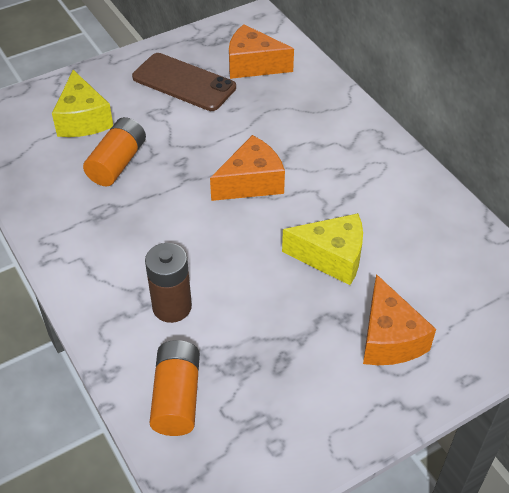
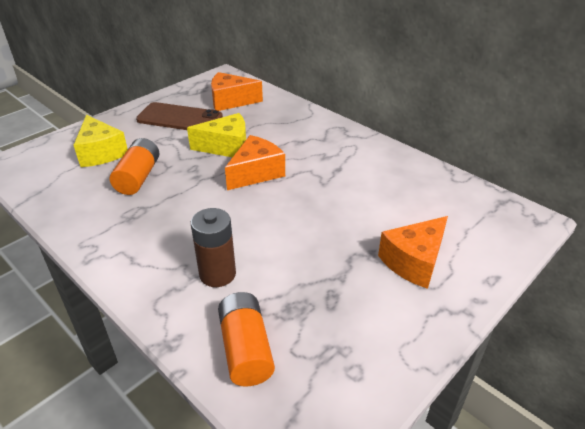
camera: 15 degrees left, 10 degrees down
yellow cheese [282,213,363,285] -> yellow cheese moved to [187,113,246,157]
orange cheese [363,274,436,365] -> orange cheese turned 75 degrees clockwise [378,216,448,289]

